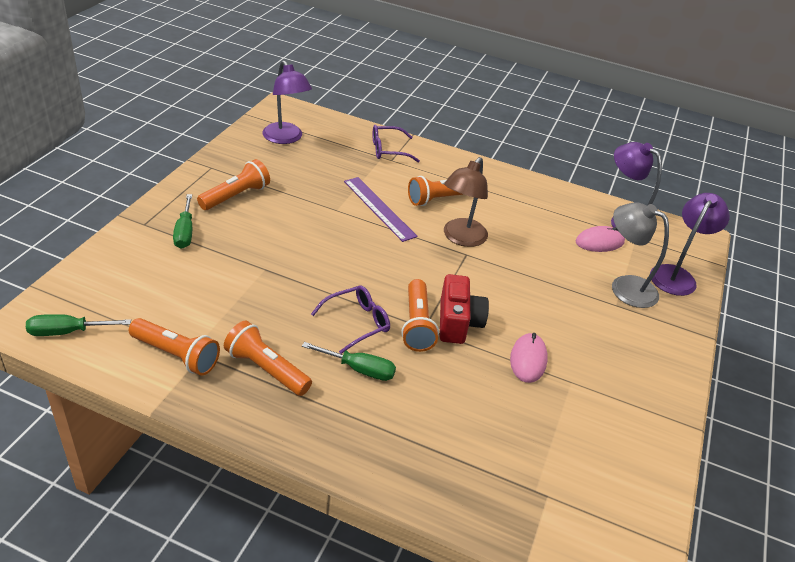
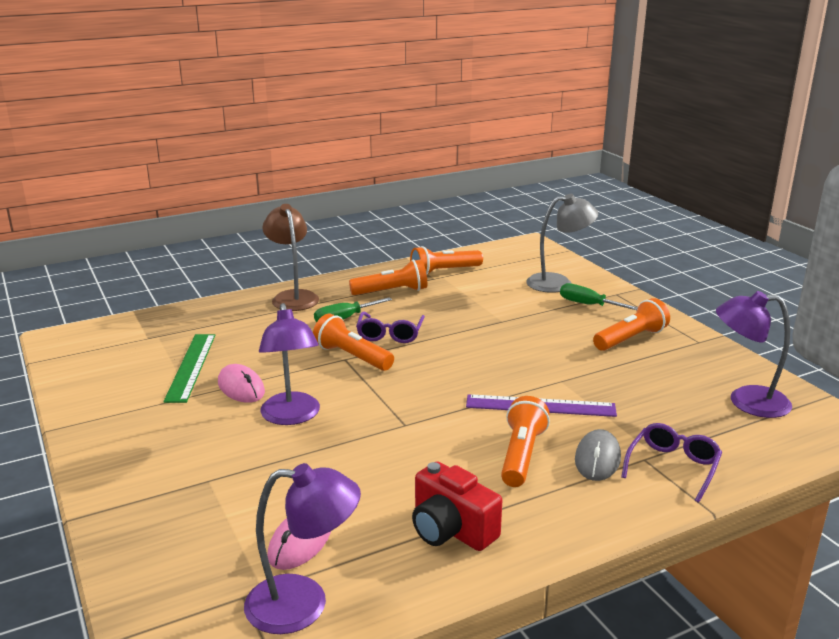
camera: 135 degrees right, 15 degrees down
green screwdriver [26,314,131,336] -> none
orange flashlight [197,159,270,210] -> orange flashlight turned 120 degrees counterclockwise [593,298,670,351]
red camera [440,274,489,344] -> red camera moved to [412,461,502,551]
brown lamp [444,157,488,247] -> brown lamp moved to [262,204,319,311]
grey lamp [612,202,669,308] -> grey lamp moved to [526,194,598,293]
purple lamp [650,193,730,296] -> purple lamp moved to [259,303,320,425]
none -> green ruler [163,334,215,403]
none -> grey mouse [575,429,621,481]

